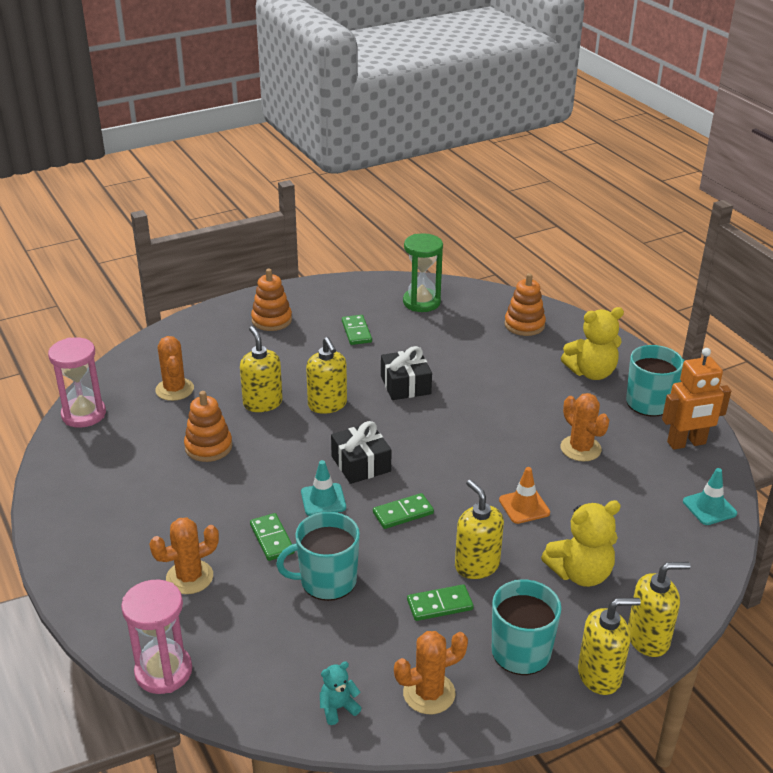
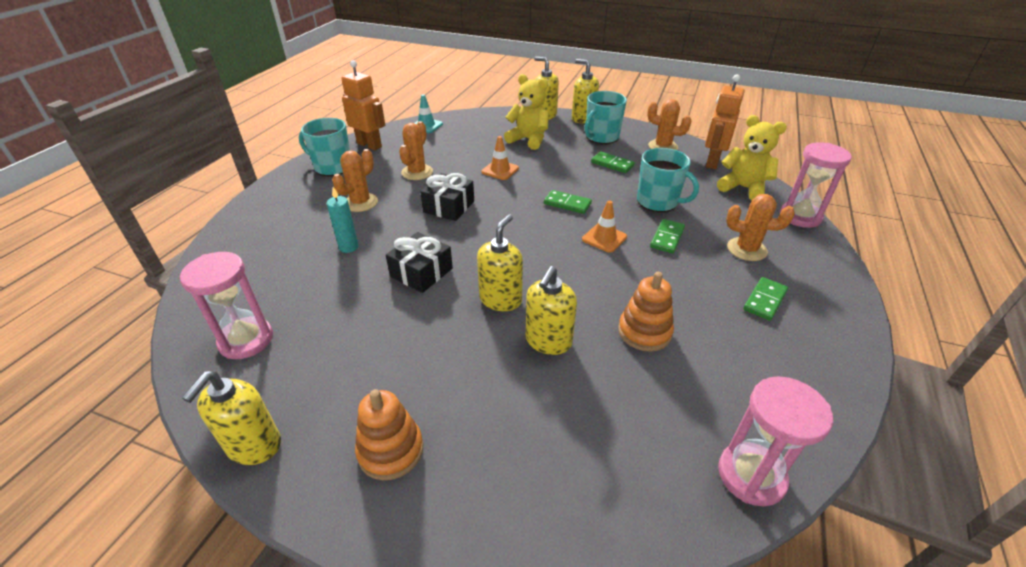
camera: 130 degrees left, 5 degrees up
orange cactus [155,336,194,401] -> orange cactus moved to [332,149,378,212]
turquoise traffic cone [301,460,346,516] -> orange traffic cone [582,201,627,253]
turquoise teddy bear [320,661,361,725] -> orange robot [705,74,745,169]
black gift [331,421,391,484] -> black gift moved to [420,173,474,221]
green domino [342,315,372,345] -> green domino moved to [743,277,788,321]
green hourglass [403,233,443,312] -> pink hourglass [180,252,273,359]
yellow soap dispenser [455,480,504,579] -> yellow soap dispenser moved to [182,371,281,465]
orange stacking toy [504,273,546,336] -> none
yellow teddy bear [561,307,624,380] -> yellow teddy bear moved to [717,115,787,200]
none -> turquoise candle [327,187,358,253]

